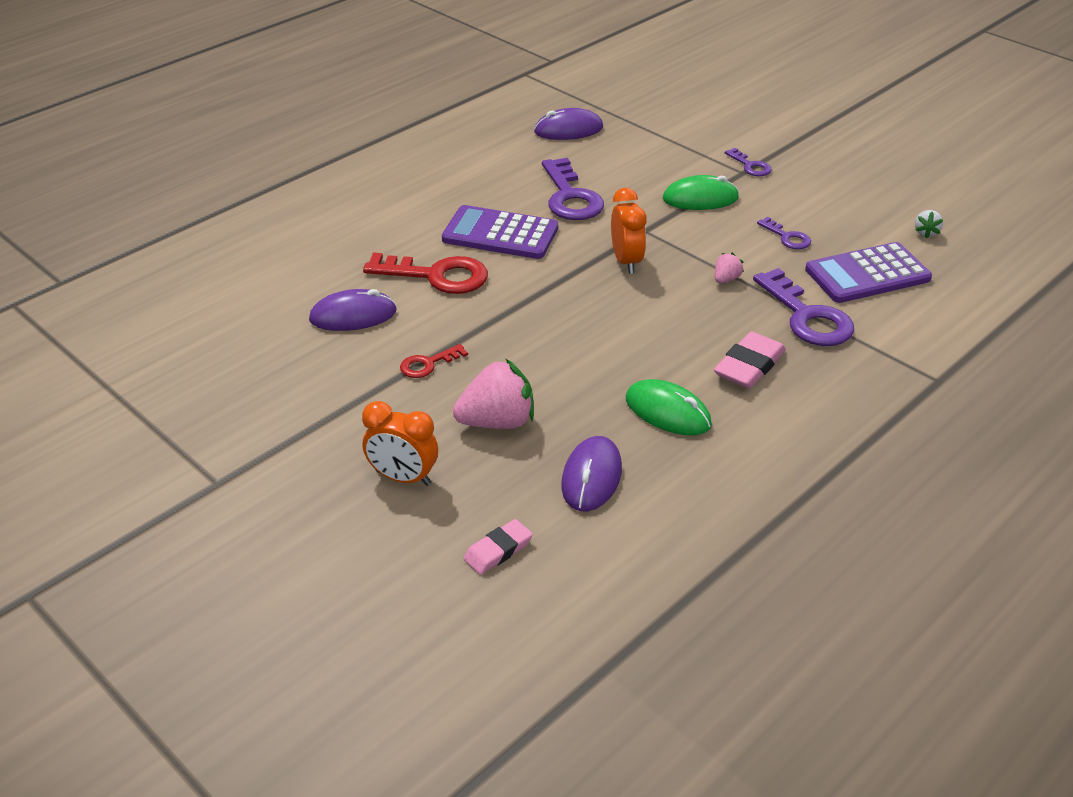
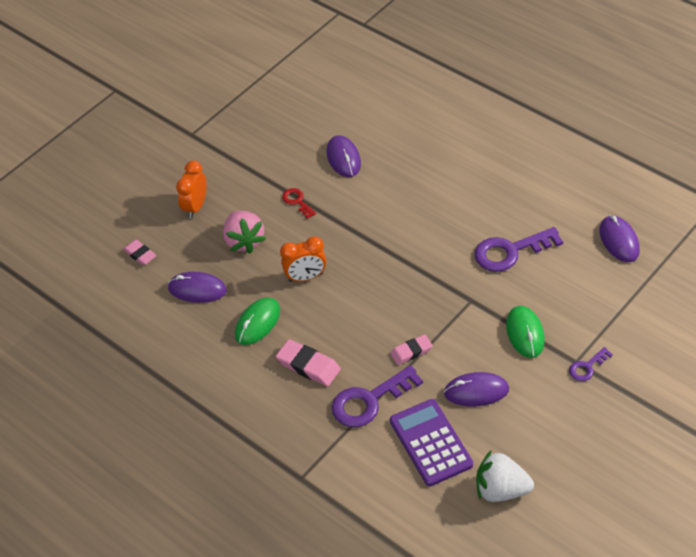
camera: 90 degrees right, 10 degrees up
red key [363,252,488,294] -> none
purple calculator [442,205,558,259] -> none
orange clock [611,188,647,274] -> orange clock moved to [280,236,326,282]
pink strawberry [715,253,744,283] -> pink eraser [390,335,433,365]
purple key [757,217,811,249] -> purple mouse [444,372,509,407]
white strawberry [915,210,943,238] -> white strawberry [476,450,534,502], size x2.10

